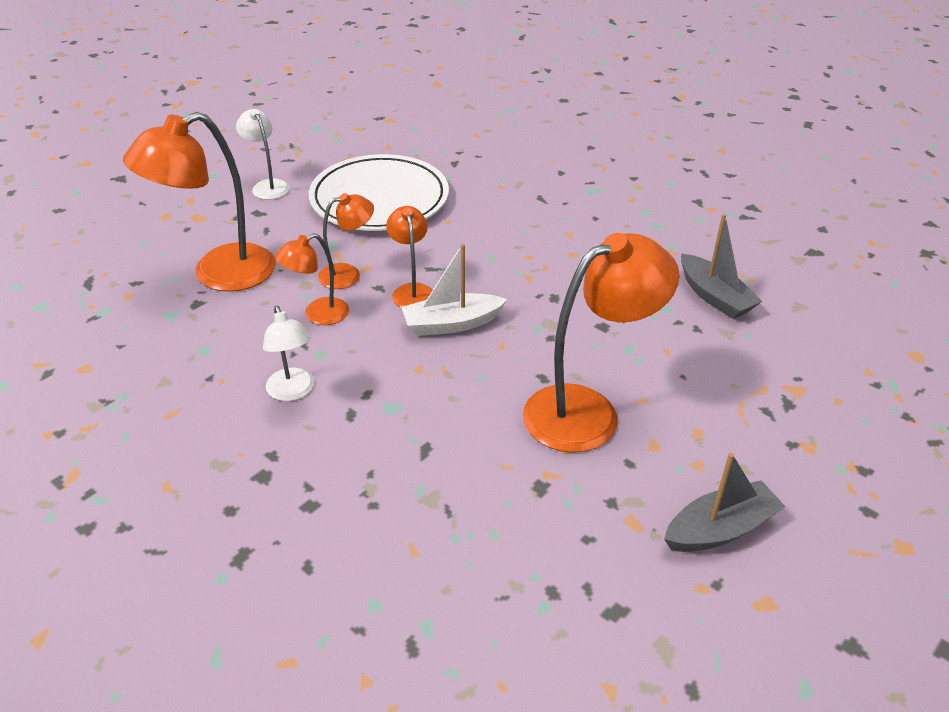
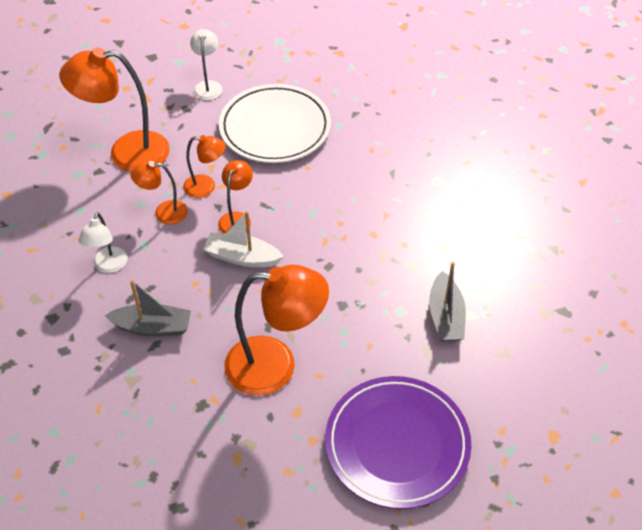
camera: 30 degrees right, 10 degrees up
grey boat [664,453,786,552] -> grey boat moved to [105,280,191,336]
none -> purple plate [325,376,471,509]

